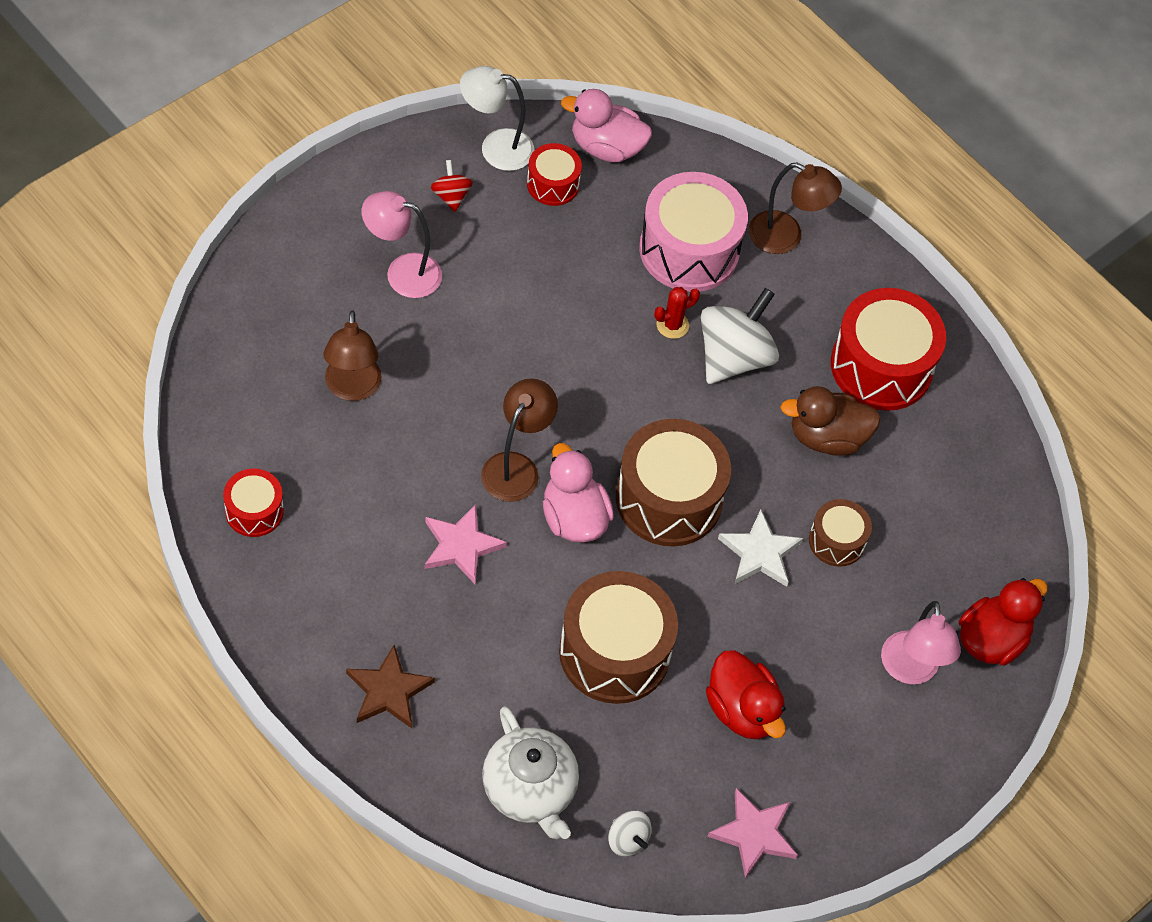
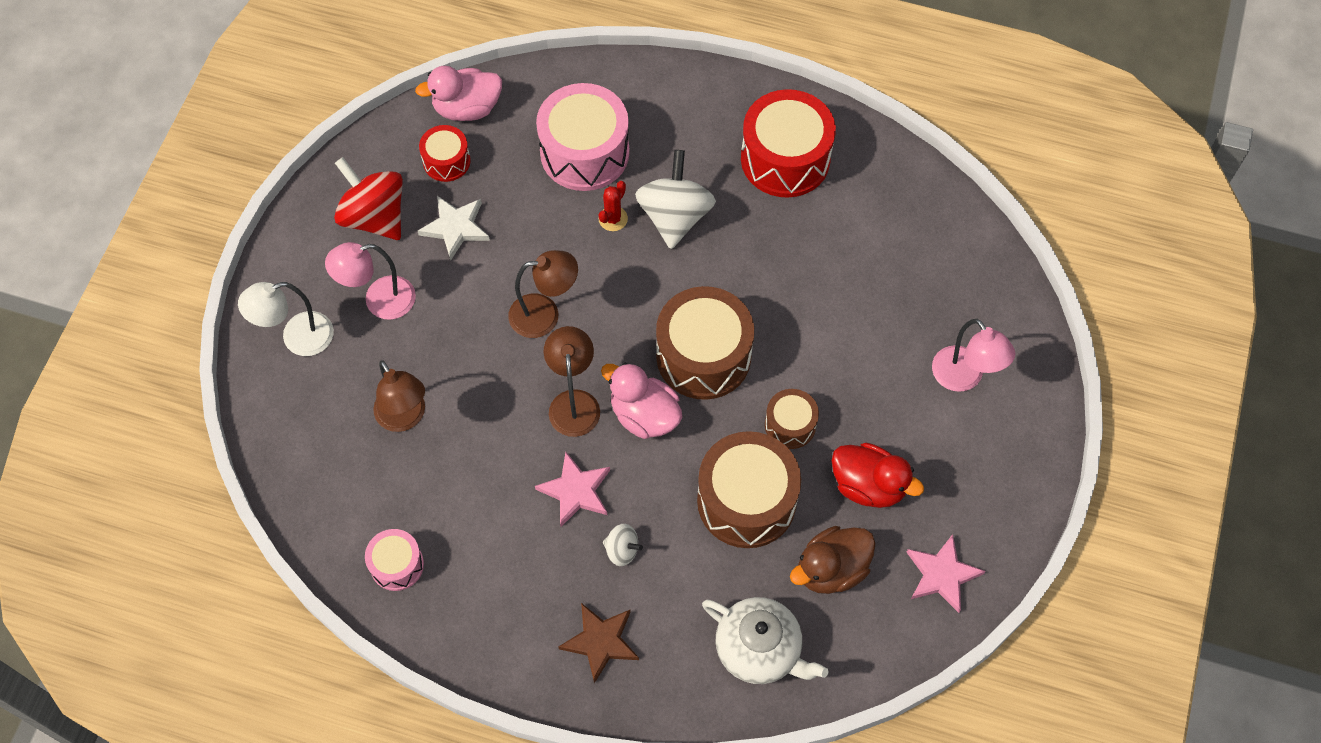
camera: 25 degrees left, 5 degrees up
red drum [223,469,284,537] -> pink drum [365,529,424,591]
red spinning top [431,160,473,212] -> red spinning top [334,157,403,240], size x2.07
white lamp [460,66,534,171] -> white lamp moved to [238,282,334,356]
white spinning top [608,811,652,856] -> white spinning top moved to [603,524,643,566]
white star [718,510,803,587] -> white star moved to [418,196,490,260]
brown lamp [749,163,842,254] -> brown lamp moved to [508,250,578,338]
brown duck [780,386,881,456] -> brown duck moved to [790,526,876,594]
brown drum [809,499,872,567] -> brown drum moved to [765,389,819,449]
red duck [959,578,1048,666] -> none

